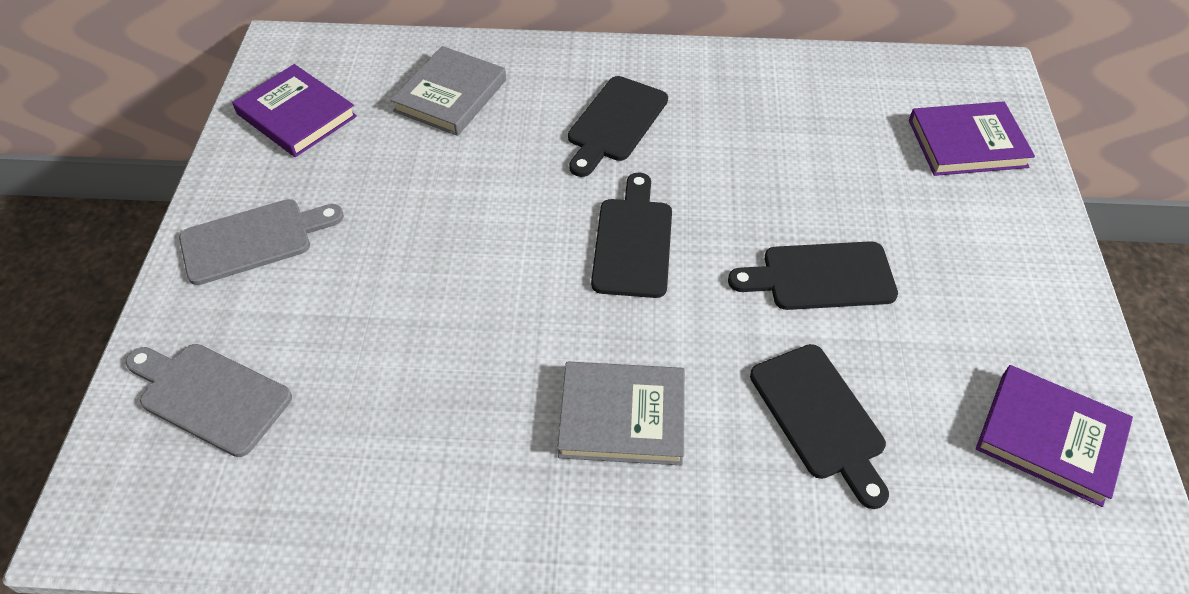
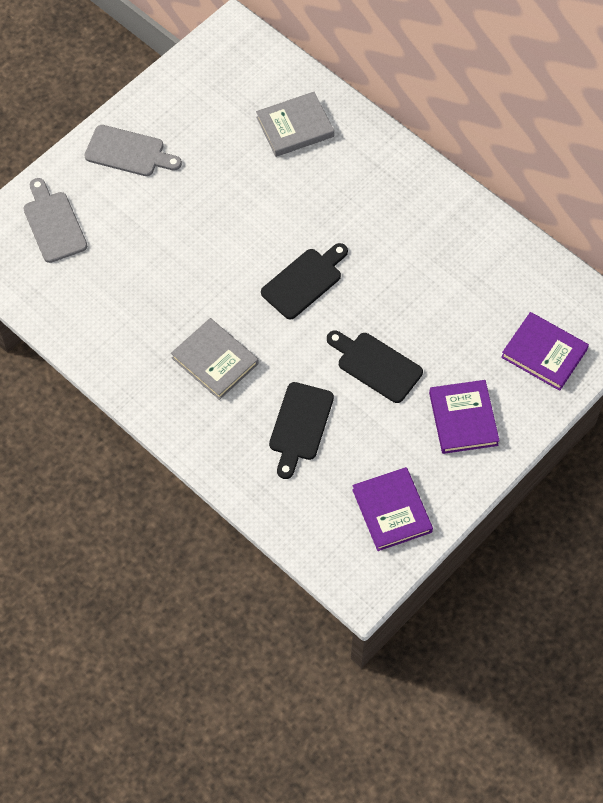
camera: 40 degrees right, 10 degrees up
purple book [232,64,357,157] -> purple book moved to [429,380,500,454]
black cutting board [568,76,668,177] -> none

